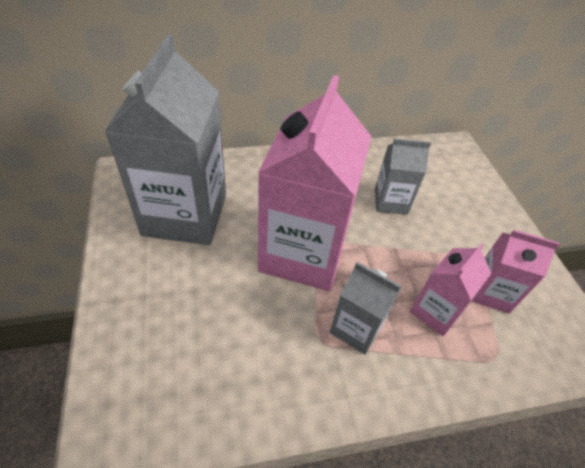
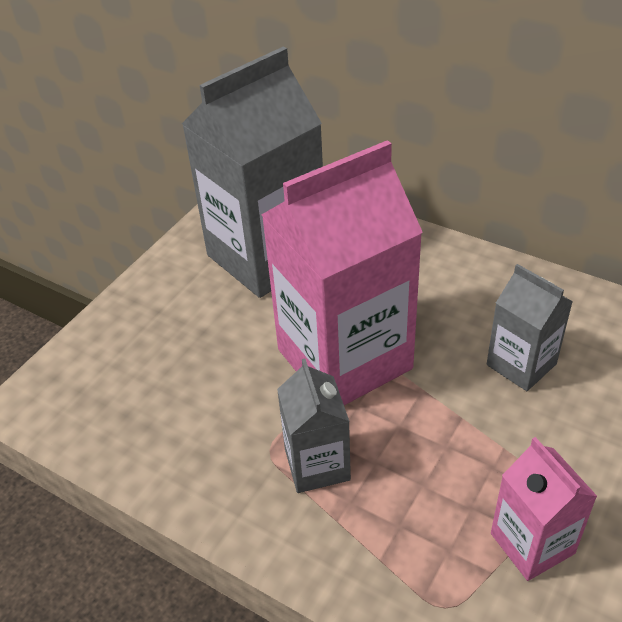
camera: 50 degrees right, 5 degrees down
pink carton [410,243,491,336] -> none

